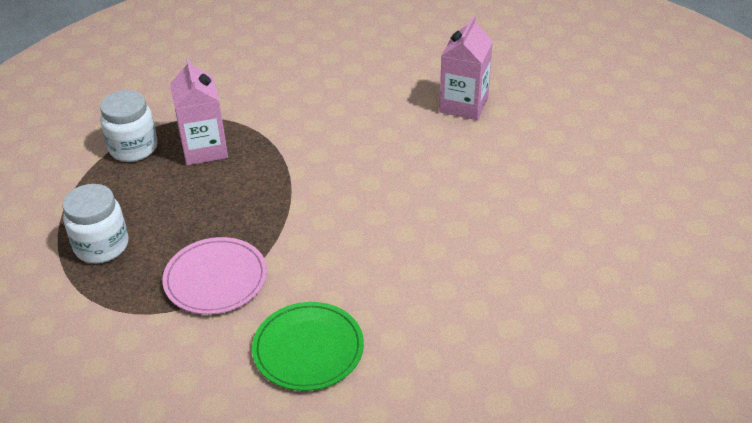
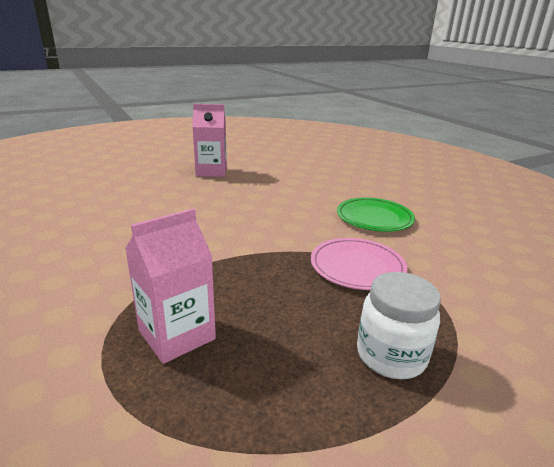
camera: 115 degrees left, 15 degrees down
white jar [100,90,158,162] -> none
pink carton [439,15,493,120] -> pink carton moved to [192,104,227,177]

